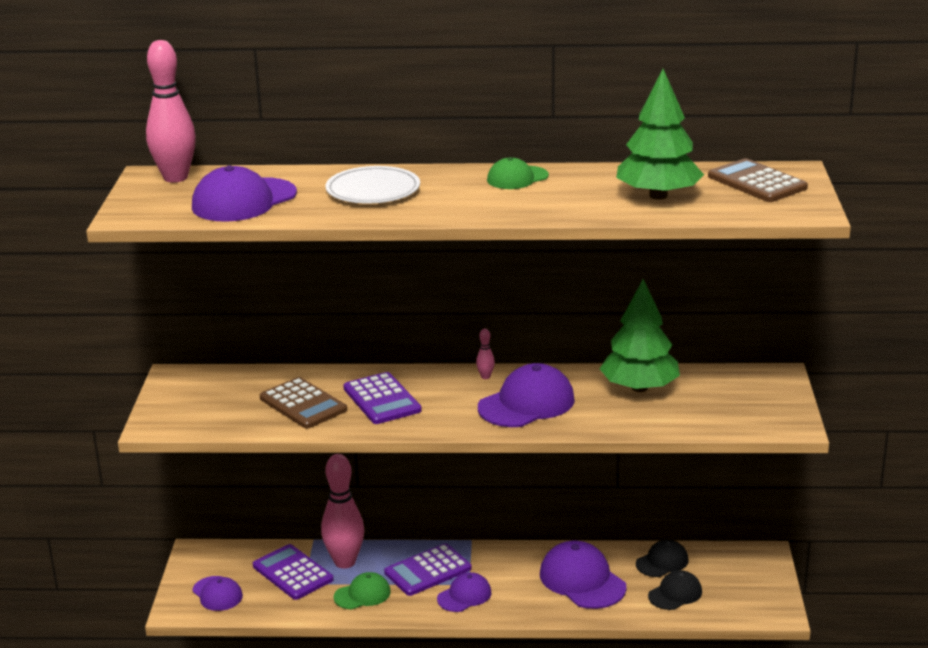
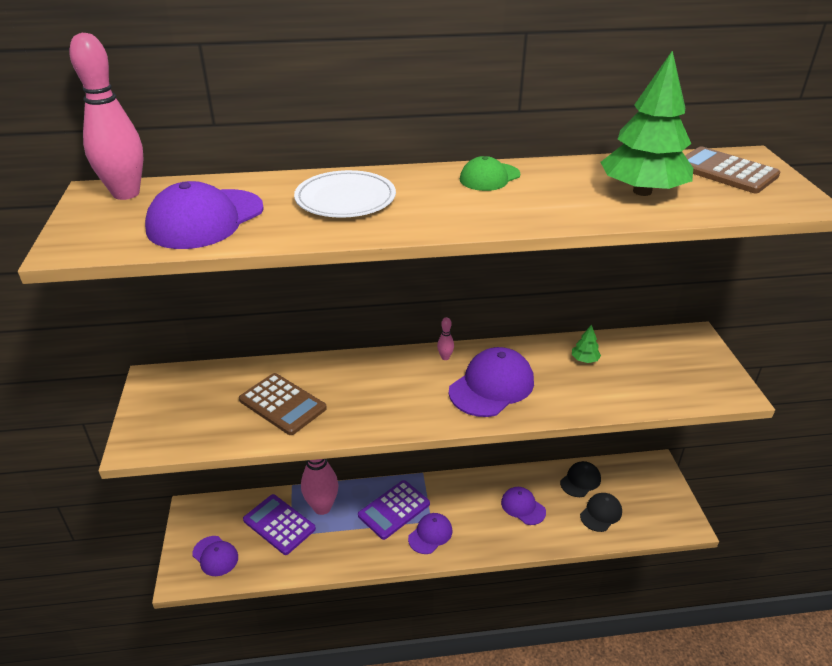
camera: 10 degrees left, 10 degrees up
green cap [334,572,391,610] -> none
purple calculator [343,372,422,424] -> none
purple cap [540,541,627,609] -> purple cap [501,487,546,525], size x0.59
green tree [600,279,680,392] -> green tree [572,325,601,363], size x0.41

